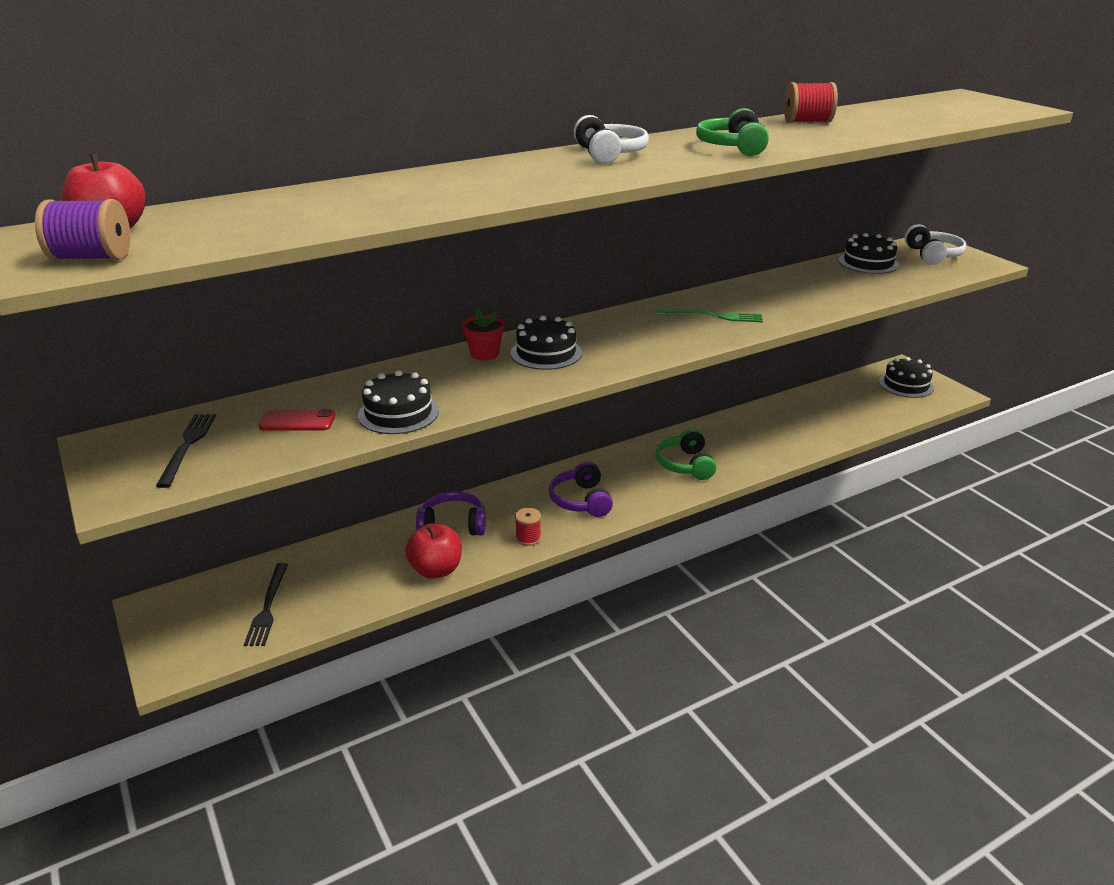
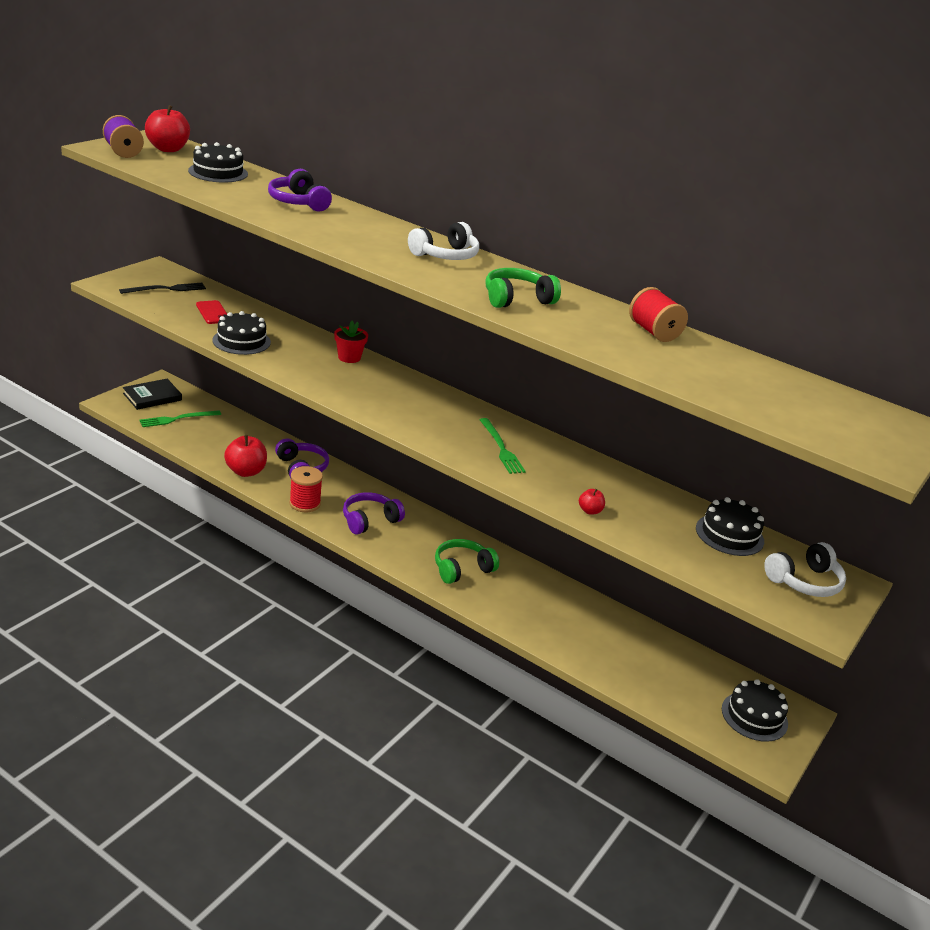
camera: 60 degrees right, 0 degrees up
black fork [244,563,288,646] -> green fork [139,410,221,427]
black cake [511,316,582,370] -> black cake moved to [188,142,248,182]
red spool [515,508,541,546] -> red spool [289,466,323,512], size x1.50
none -> black book [123,379,182,410]
none -> purple headphones [268,169,332,211]
none -> red apple [579,489,605,515]

